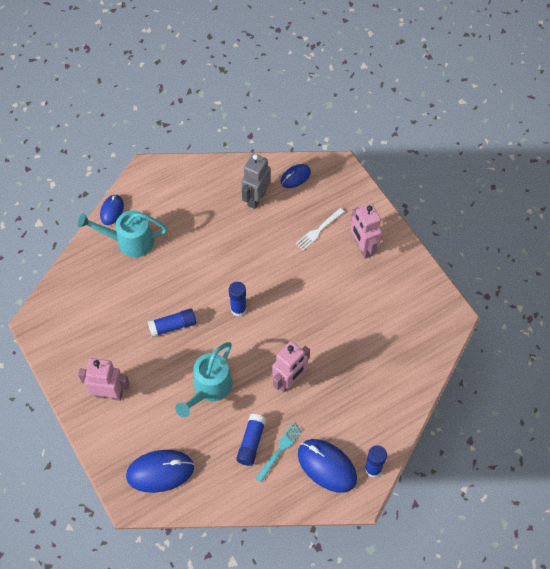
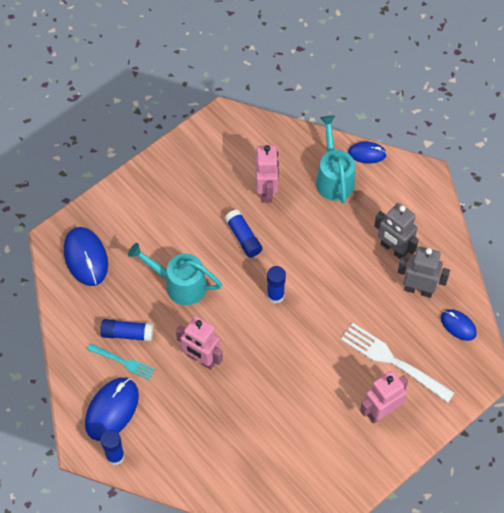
camera: 80 degrees right, 0 degrees up
pink robot [78,358,130,401] -> pink robot moved to [256,145,279,203]
white fork [296,208,345,251] -> white fork [340,323,455,403], size x1.74
none -> grey robot [374,203,419,259]

